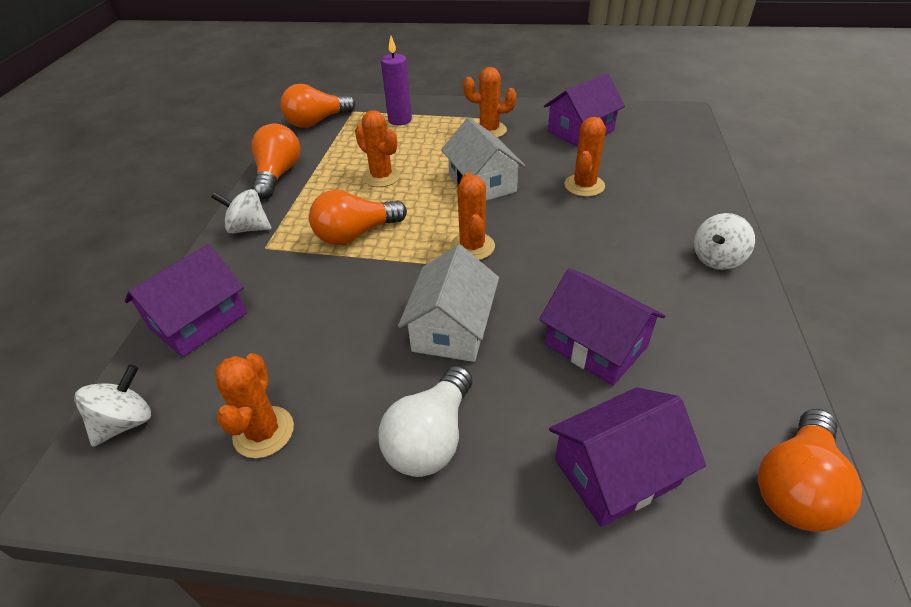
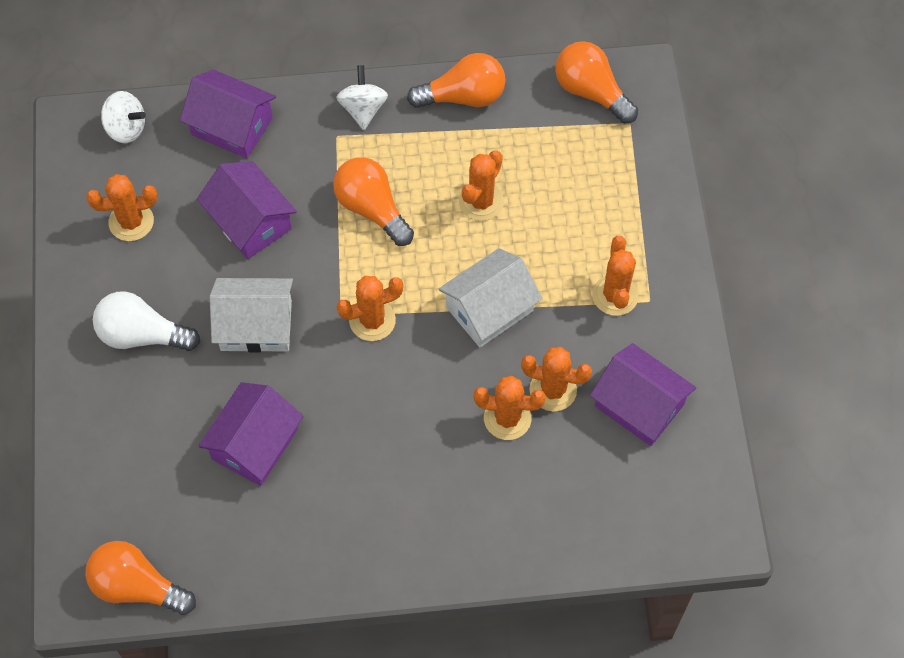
camera: 75 degrees right, 20 degrees up
purple candle [381,36,412,125] -> none
purple house [549,387,706,527] -> purple house moved to [197,161,297,259]
white spinning top [694,213,755,270] -> none
none -> orange cactus [521,347,592,411]

